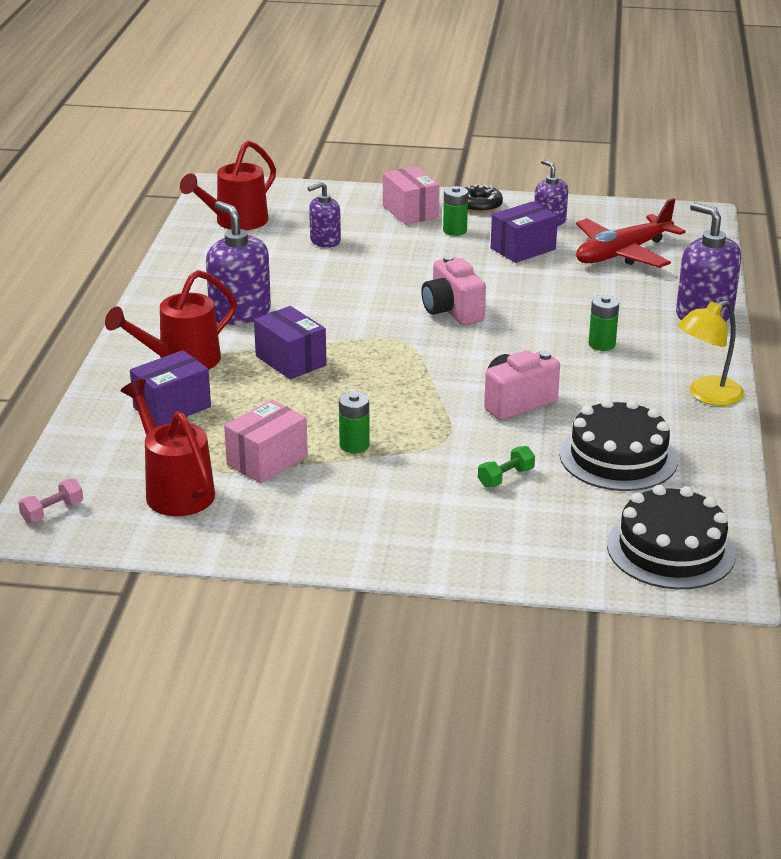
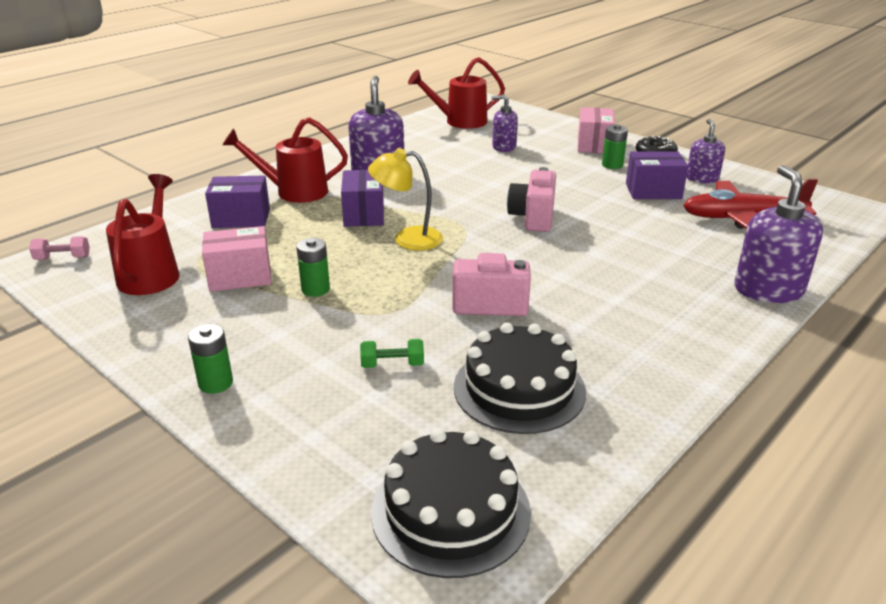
camera: 35 degrees right, 0 degrees up
green battery [588,295,620,351] -> green battery moved to [188,324,233,394]
yellow lamp [678,300,744,406] -> yellow lamp moved to [368,148,443,251]

